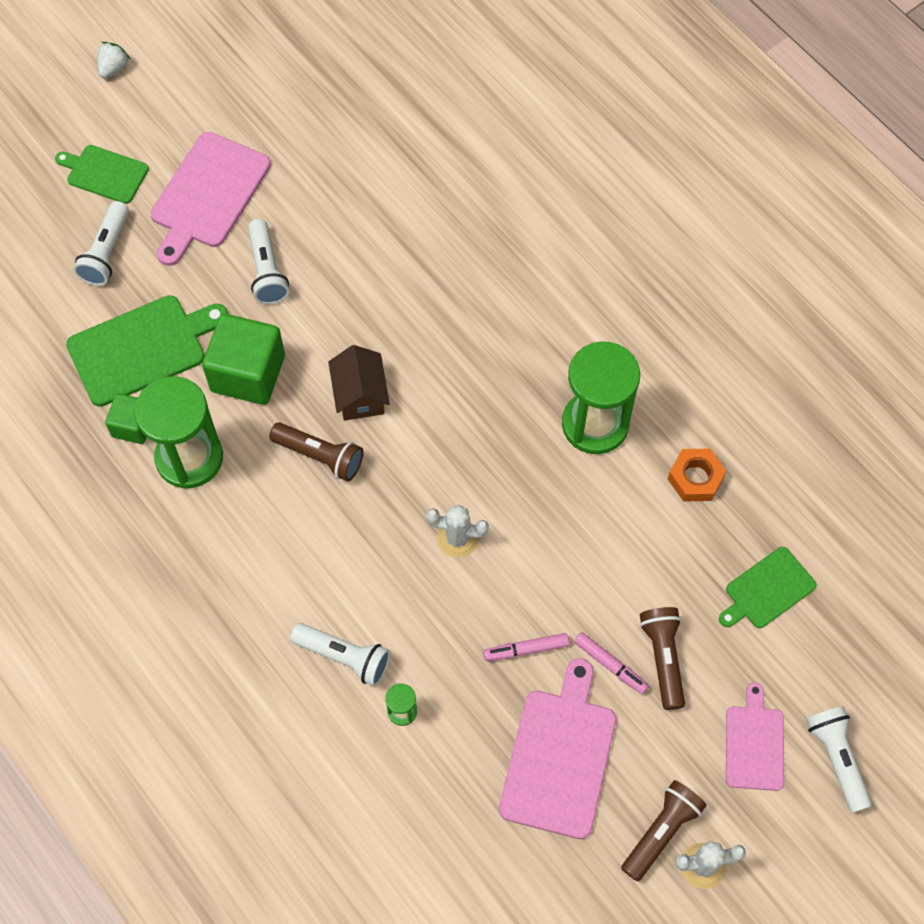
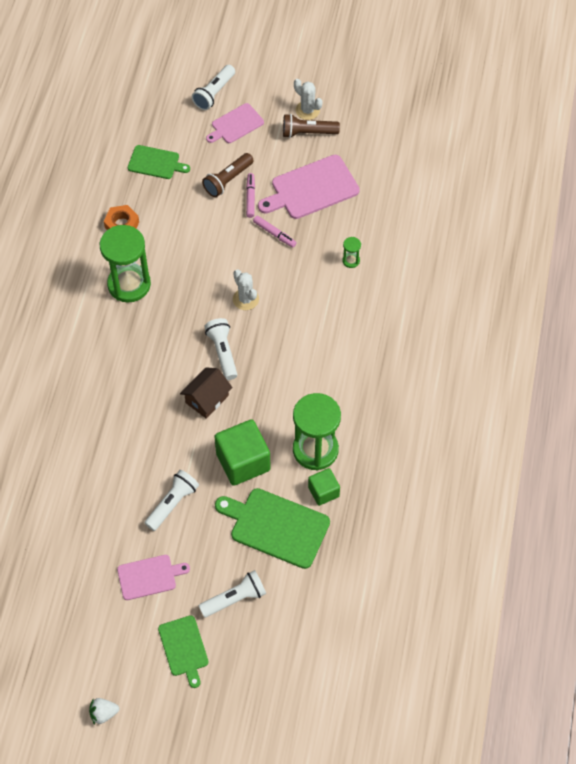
camera: 130 degrees left, 5 degrees down
pink cutting board [151,132,271,266] -> pink cutting board [117,555,190,600], size x0.61
brown flashlight [269,422,363,482] -> none
white flashlight [290,623,391,686] -> white flashlight moved to [204,318,237,380]

